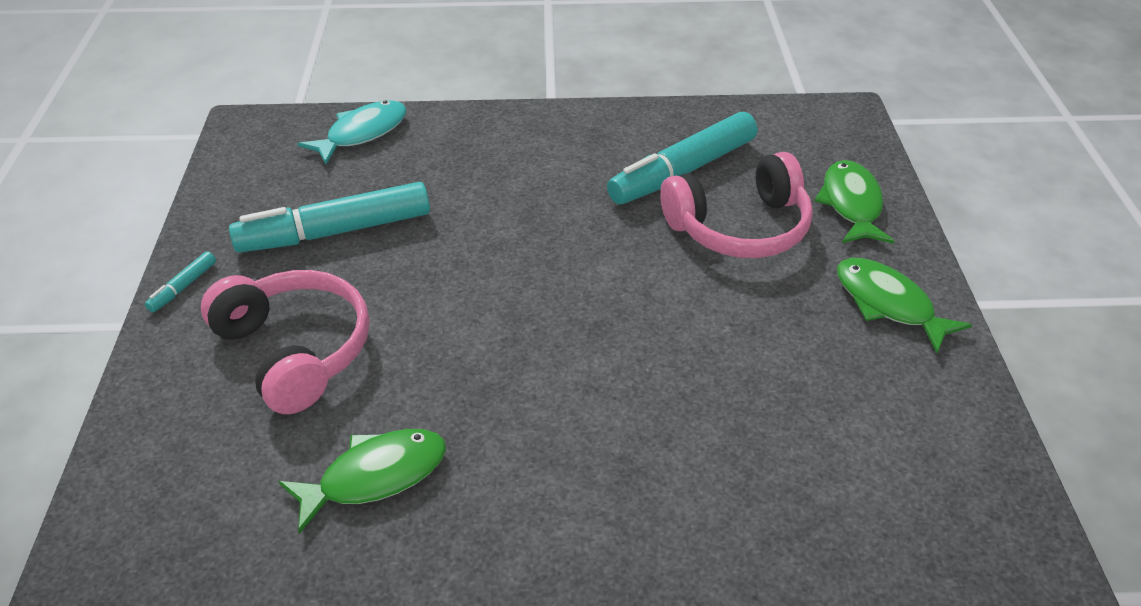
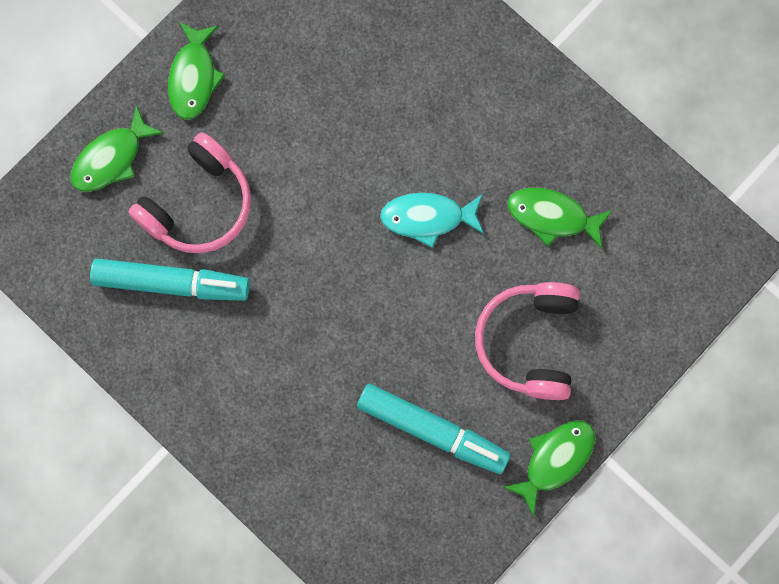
camera: 135 degrees left, 35 degrees up
turquoise marker [145,251,216,312] -> green fish [503,421,595,517]
turquoise fish [298,100,406,165] -> turquoise fish moved to [380,193,484,248]
pink headphones [660,152,813,258] -> pink headphones turned 105 degrees clockwise [128,132,251,253]

